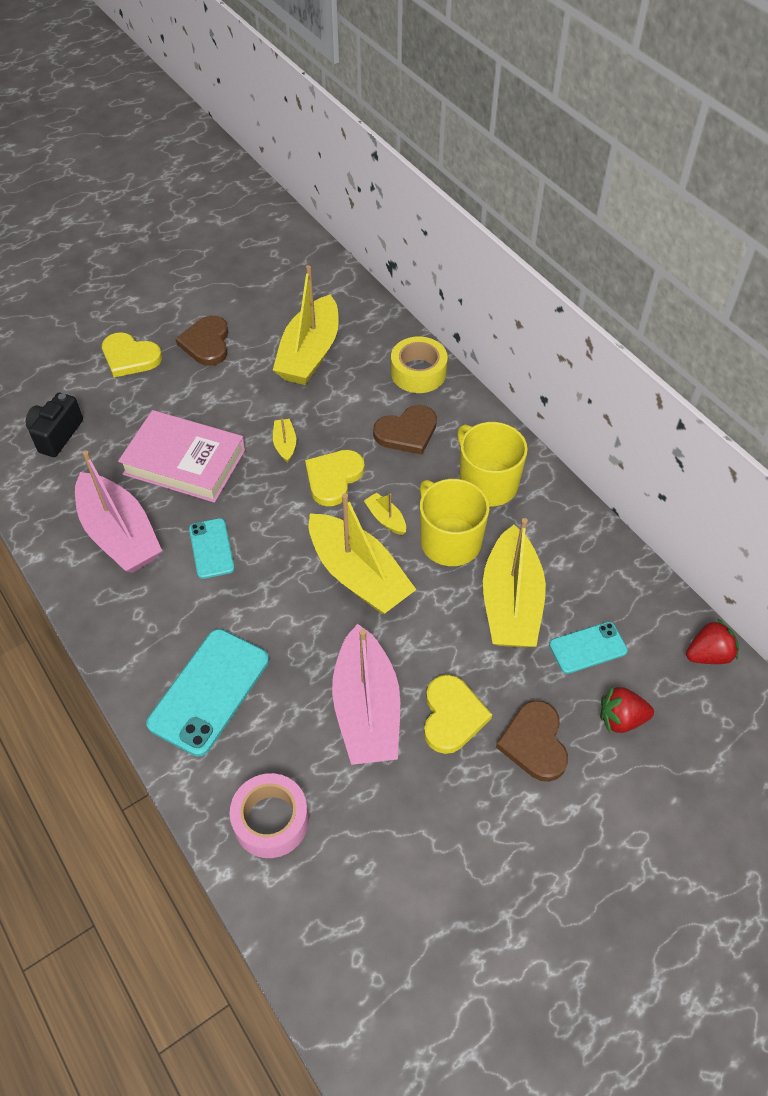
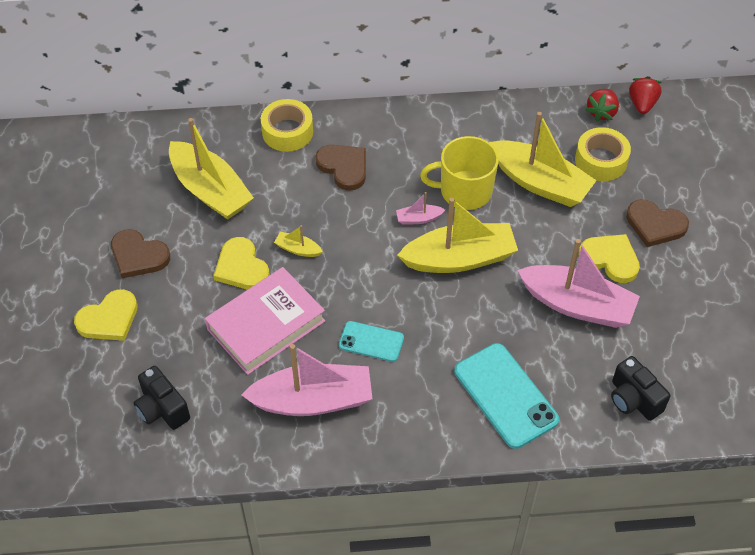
camera: 60 degrees left, 0 degrees up
pink tape [230,773,309,858] -> black camera [611,356,670,421]
yellow heart [305,450,365,506] -> yellow heart moved to [213,237,270,290]
yellow boat [364,492,406,535] -> pink boat [396,192,445,225]
brown heart [373,405,437,455] -> brown heart turned 45 degrees counterclockwise [316,145,366,191]
yellow mug [457,422,528,506] -> none
turquoise phone [549,622,628,674] -> yellow tape [575,127,631,181]
red strawberry [600,686,654,733] -> red strawberry moved to [585,89,619,122]

